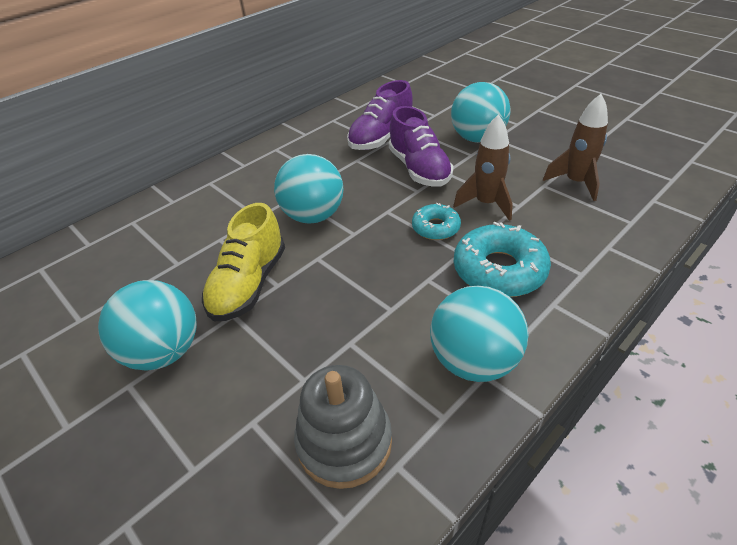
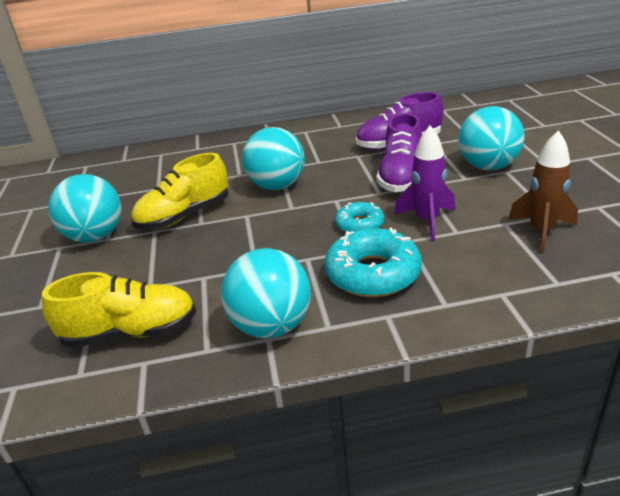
camera: 35 degrees right, 10 degrees down
grey stacking toy [294,365,392,489] -> yellow shoe [42,272,196,348]
brown rocket [453,114,513,221] -> purple rocket [394,126,455,241]

